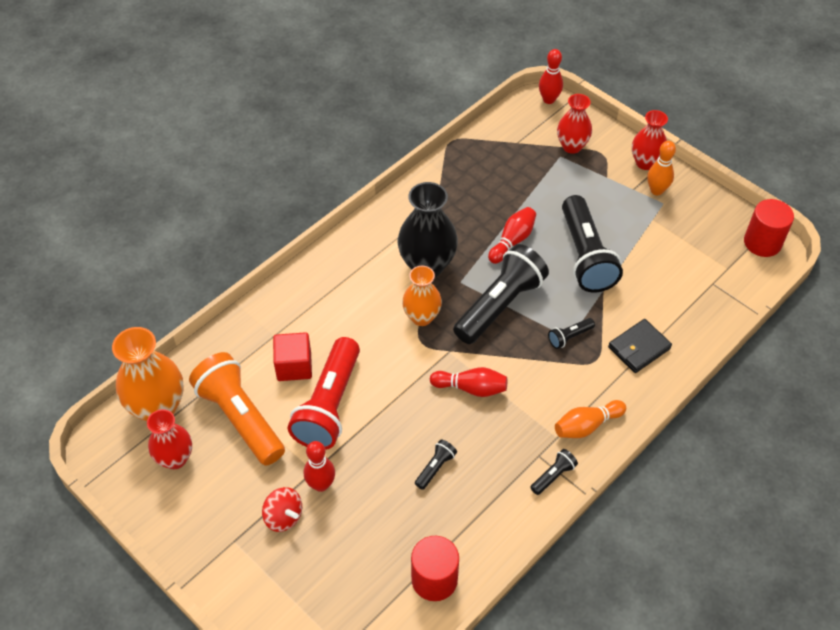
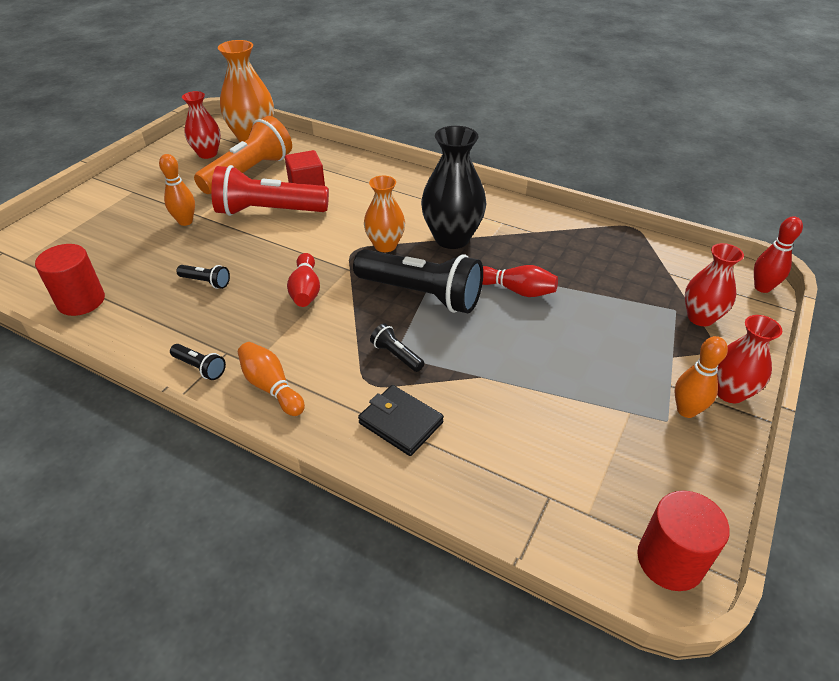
camera: 75 degrees right, 10 degrees down
red spinning top [262,487,302,532] -> none
red bowling pin [304,441,335,492] -> orange bowling pin [159,154,195,226]
black flashlight [562,195,623,293] -> none

